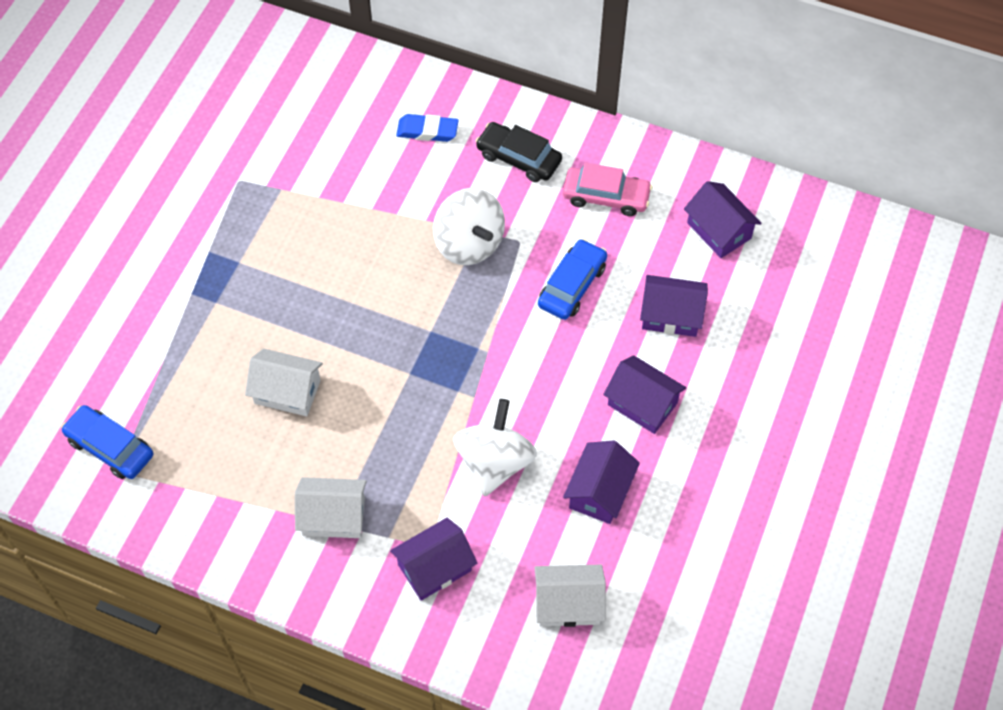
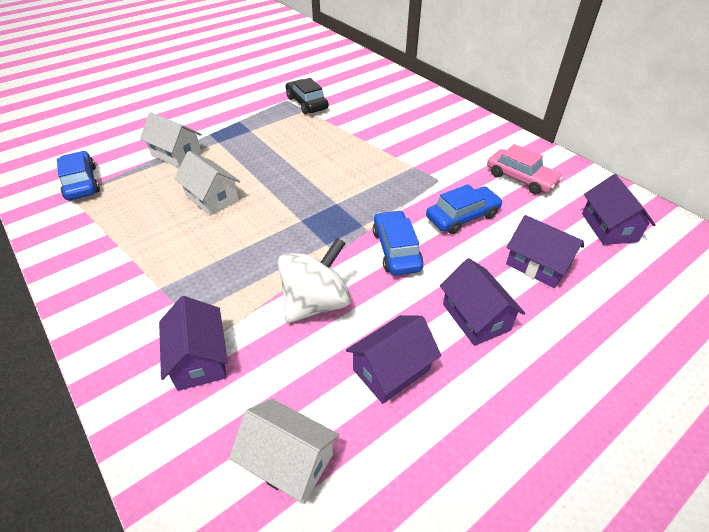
camera: 30 degrees right, 15 degrees down
white house [295,477,367,538] -> white house moved to [140,112,202,167]
purple house [390,518,477,601] -> purple house turned 75 degrees clockwise [159,296,228,391]
blue eraser [396,114,459,142] -> none
white spinning top [433,188,505,265] -> none
black car [476,122,562,182] -> black car moved to [286,78,329,114]
none -> blue car [373,210,423,275]

